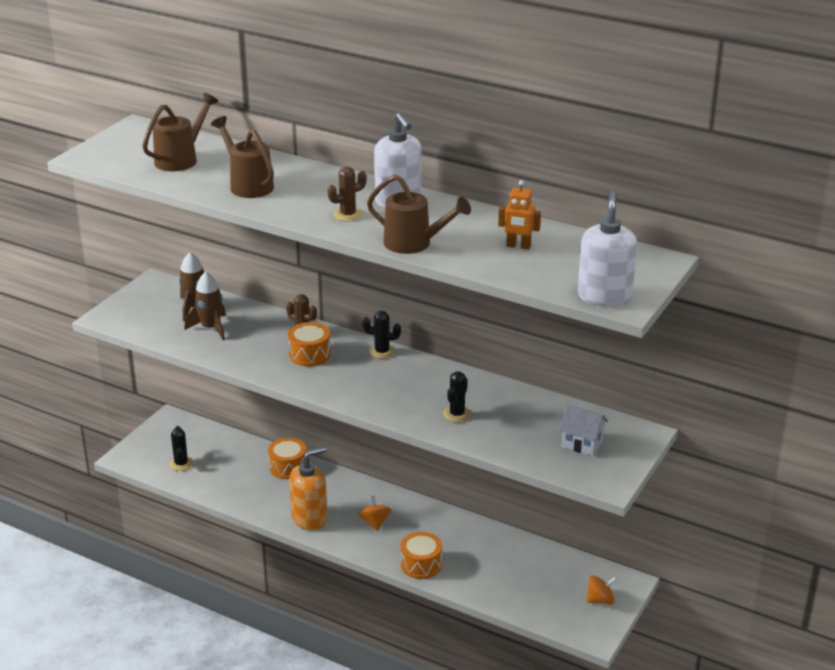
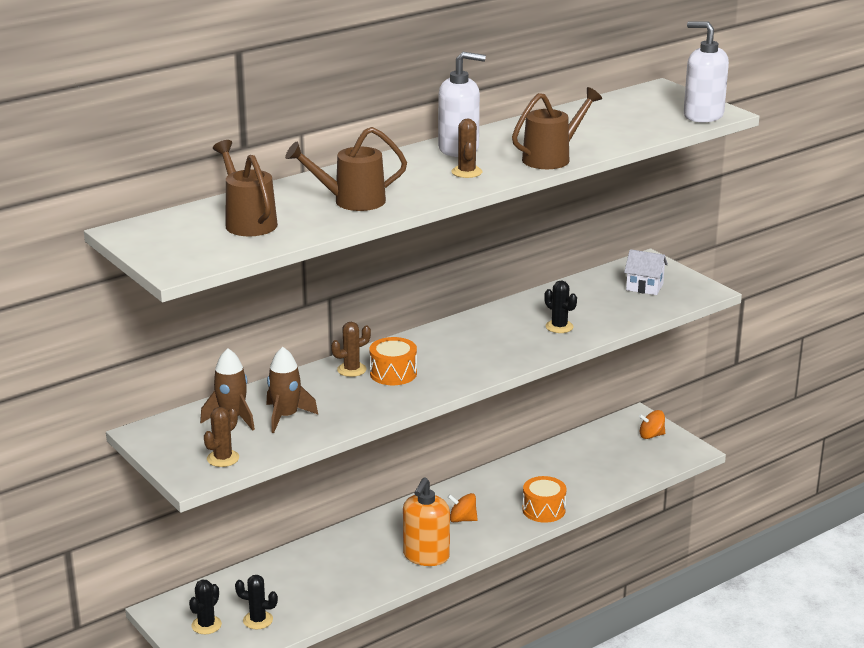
camera: 65 degrees left, 5 degrees down
orange drum [268,437,306,479] -> none
orange soap dispenser [289,447,328,531] -> orange soap dispenser turned 150 degrees counterclockwise [403,478,450,566]
black cactus [362,311,401,359] -> black cactus moved to [189,579,222,634]
orange robot [498,180,541,250] -> none
white house [559,405,608,456] -> white house turned 60 degrees clockwise [624,249,668,295]
orange spinning top [587,575,617,605] -> orange spinning top turned 105 degrees counterclockwise [639,410,665,439]
none -> brown cactus [204,407,239,467]

